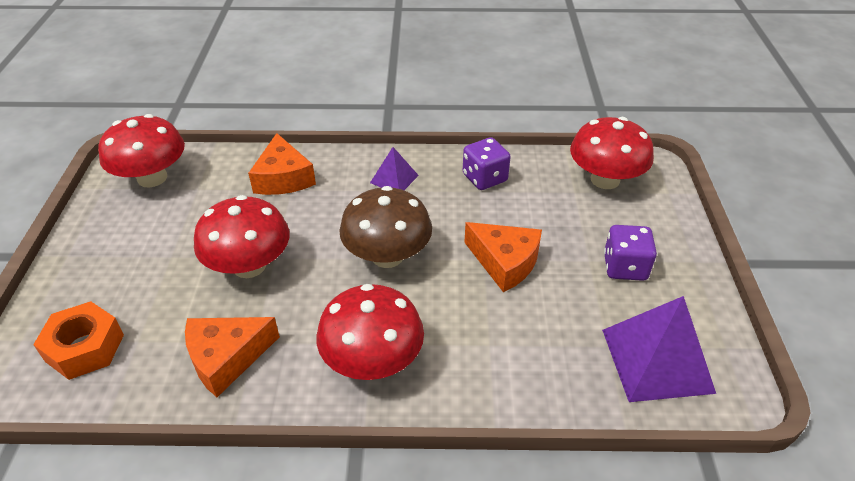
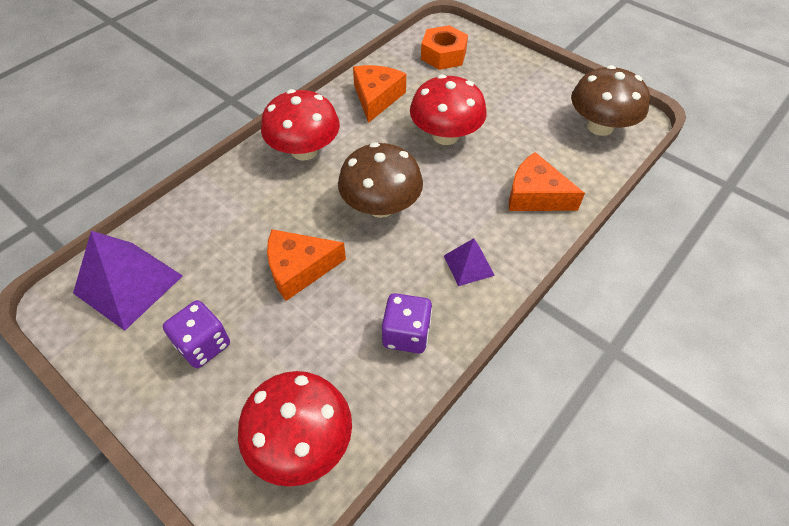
camera: 130 degrees right, 10 degrees up
red mushroom [98,114,185,188] -> brown mushroom [571,65,650,136]

